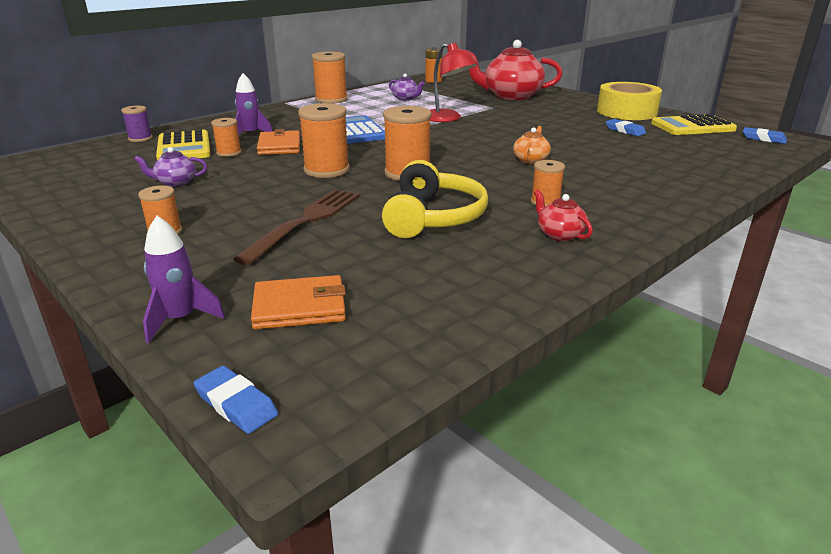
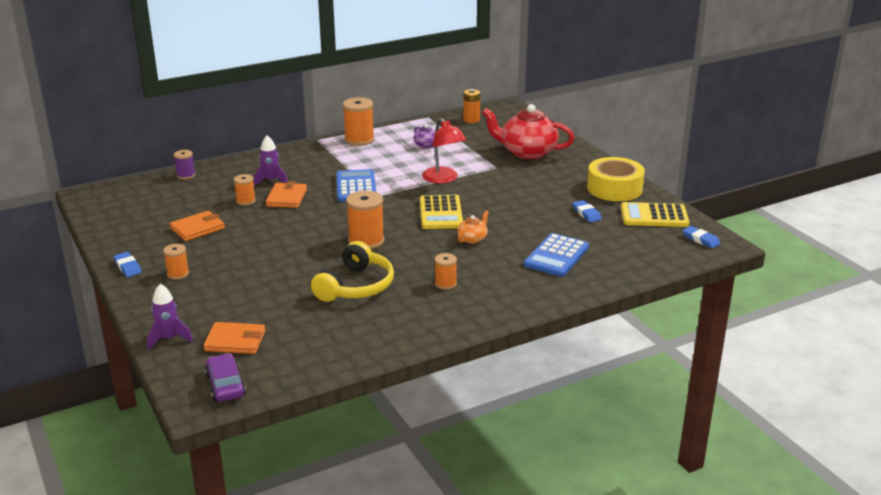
camera: 15 degrees right, 0 degrees up
purple teapot [134,147,207,187] -> orange wallet [170,211,225,241]
yellow calculator [156,129,211,160] -> yellow calculator moved to [420,195,463,229]
blue eraser [194,366,278,434] -> blue eraser moved to [113,252,142,277]
brown fork [233,189,360,265] -> none
orange spool [298,103,350,178] -> none
red teapot [534,189,593,241] -> none
none -> purple car [205,353,246,402]
none -> blue calculator [524,233,589,277]

